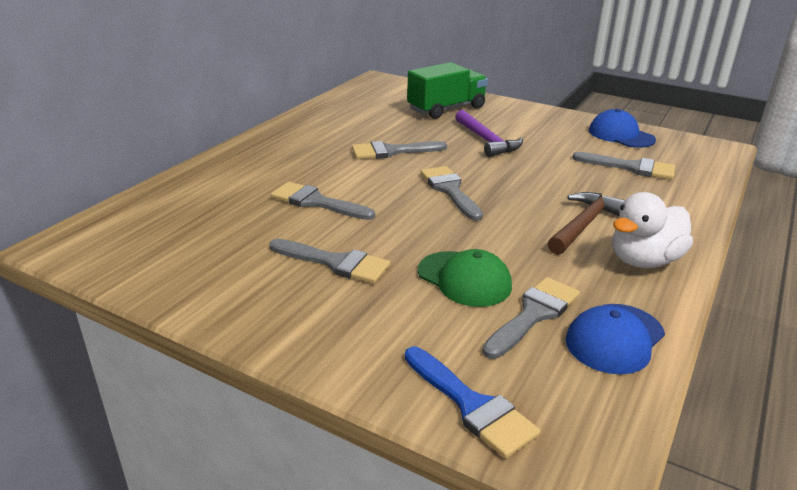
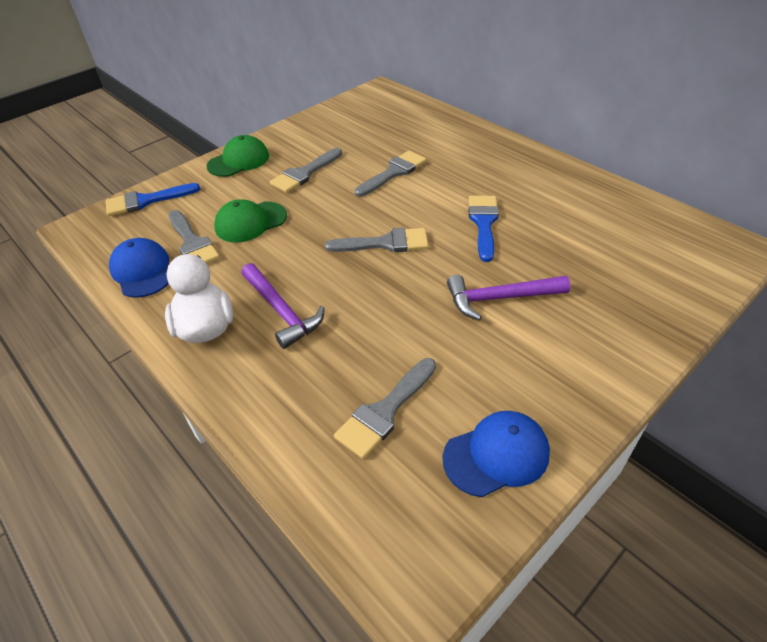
camera: 110 degrees right, 15 degrees up
grey brush [352,141,447,159] -> blue brush [469,196,499,262]
green truck [407,62,488,119] -> none
brown hammer [547,192,625,255] -> purple hammer [241,263,325,349]
none -> green cap [206,135,269,177]

